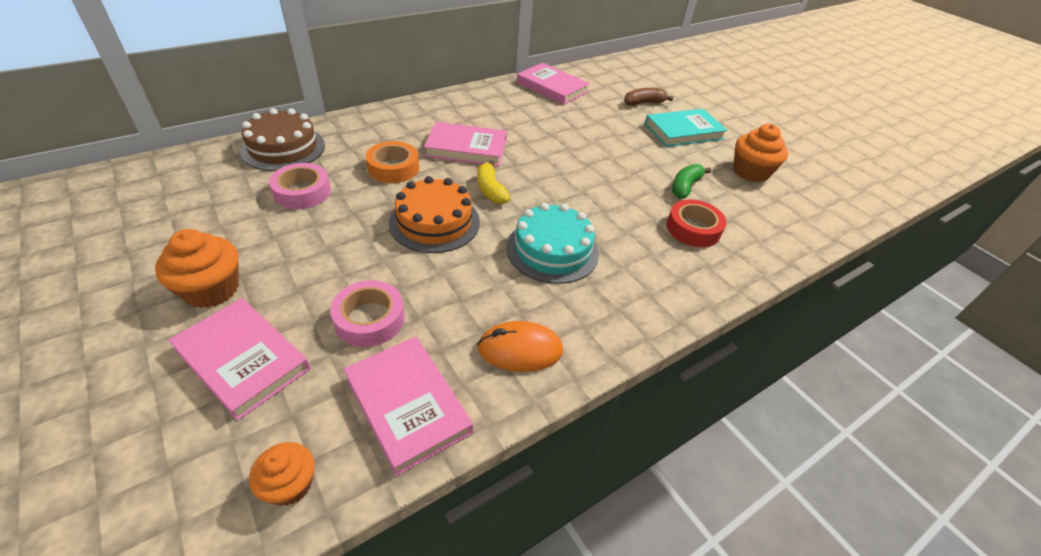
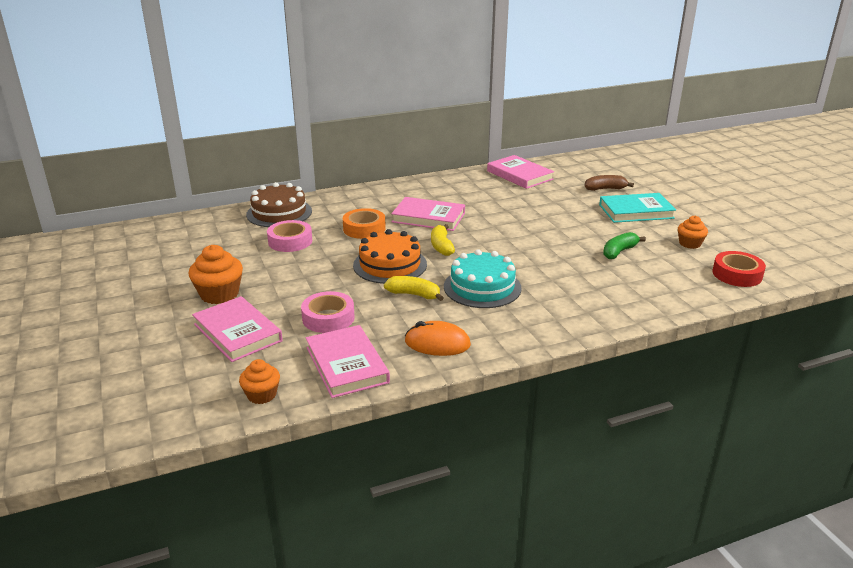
camera: 15 degrees right, 15 degrees down
red tape [666,199,727,247] -> red tape moved to [712,251,766,287]
orange cupcake [733,124,788,182] -> orange cupcake [678,216,708,249], size x0.63
none -> yellow banana [384,276,444,301]

